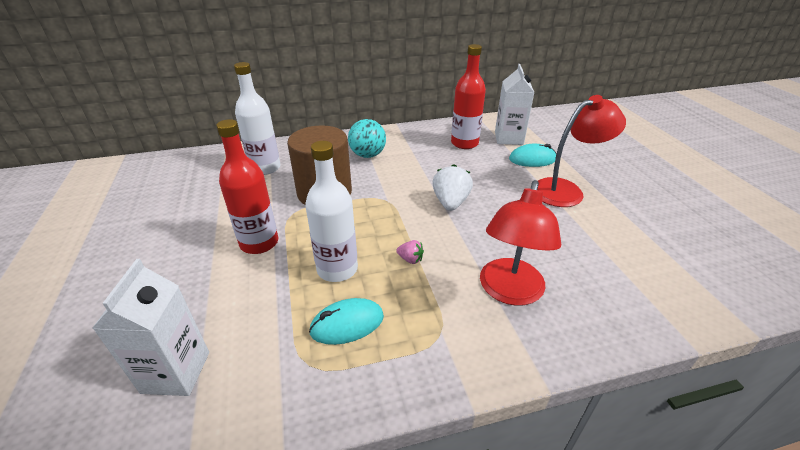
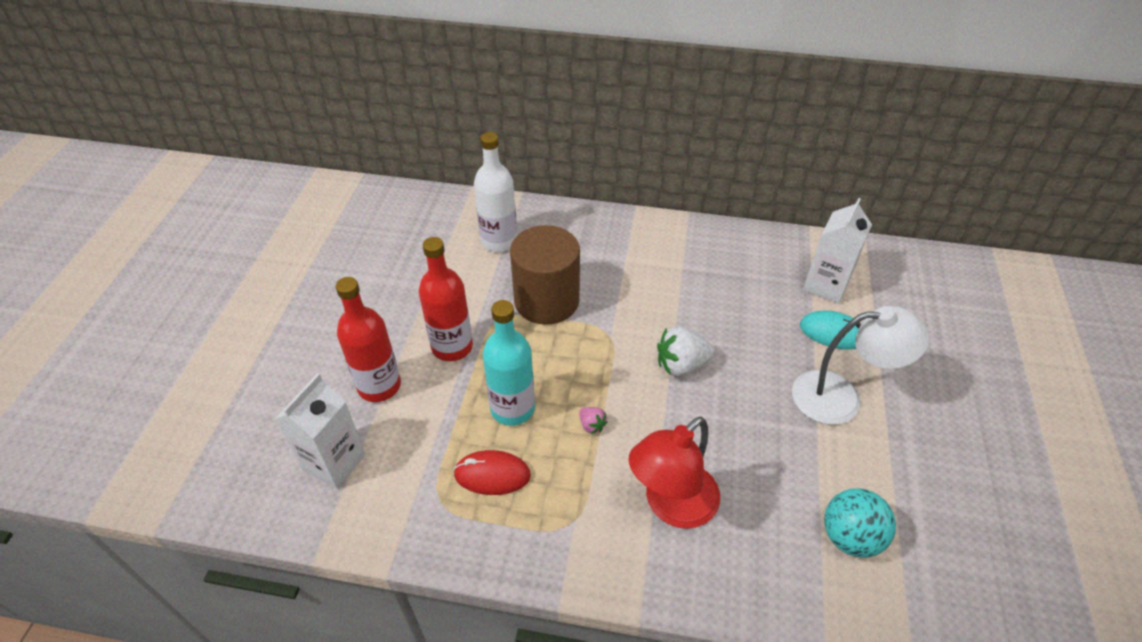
camera: 25 degrees right, 10 degrees up
white bottle [305,141,358,282] -> turquoise bottle [483,300,535,426]
turquoise mouse [309,298,384,345] -> red mouse [453,450,531,495]
turquoise ball [348,119,386,158] -> turquoise ball moved to [824,488,896,558]
white strawberry [432,164,473,211] -> white strawberry turned 135 degrees counterclockwise [657,326,715,377]
red bottle [451,44,486,149] -> red bottle moved to [336,277,401,402]
red lamp [537,95,626,207] -> white lamp [792,306,930,425]

